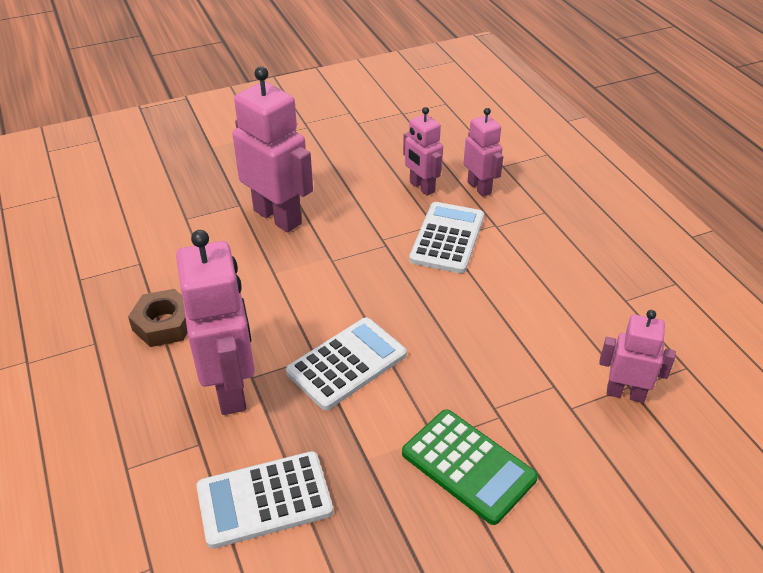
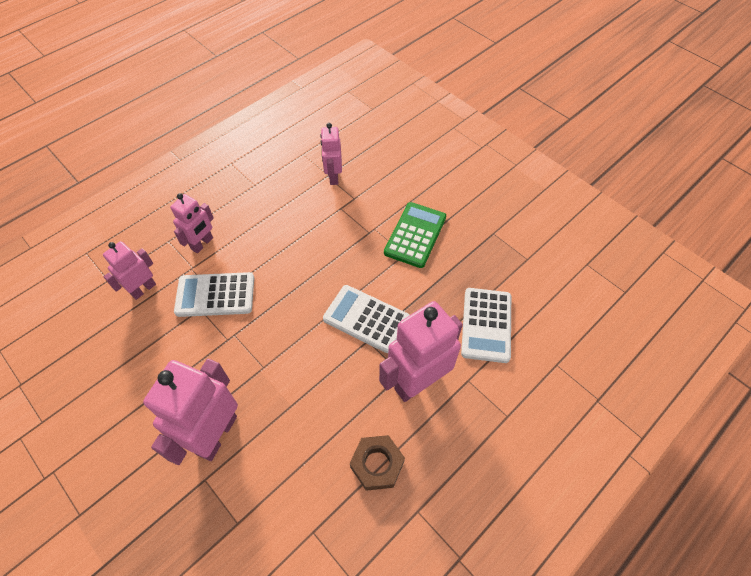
camera: 110 degrees left, 15 degrees up
white calculator [196,451,333,549] -> white calculator turned 45 degrees clockwise [461,288,511,363]
pink robot [403,107,443,196] -> pink robot moved to [170,193,214,253]

